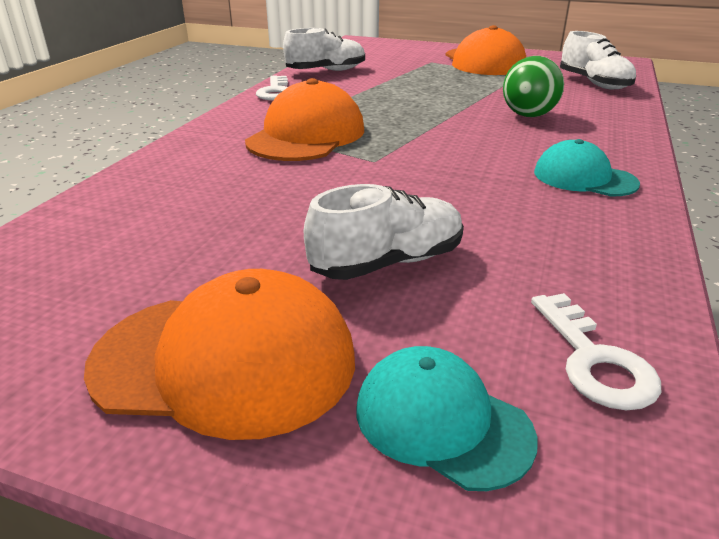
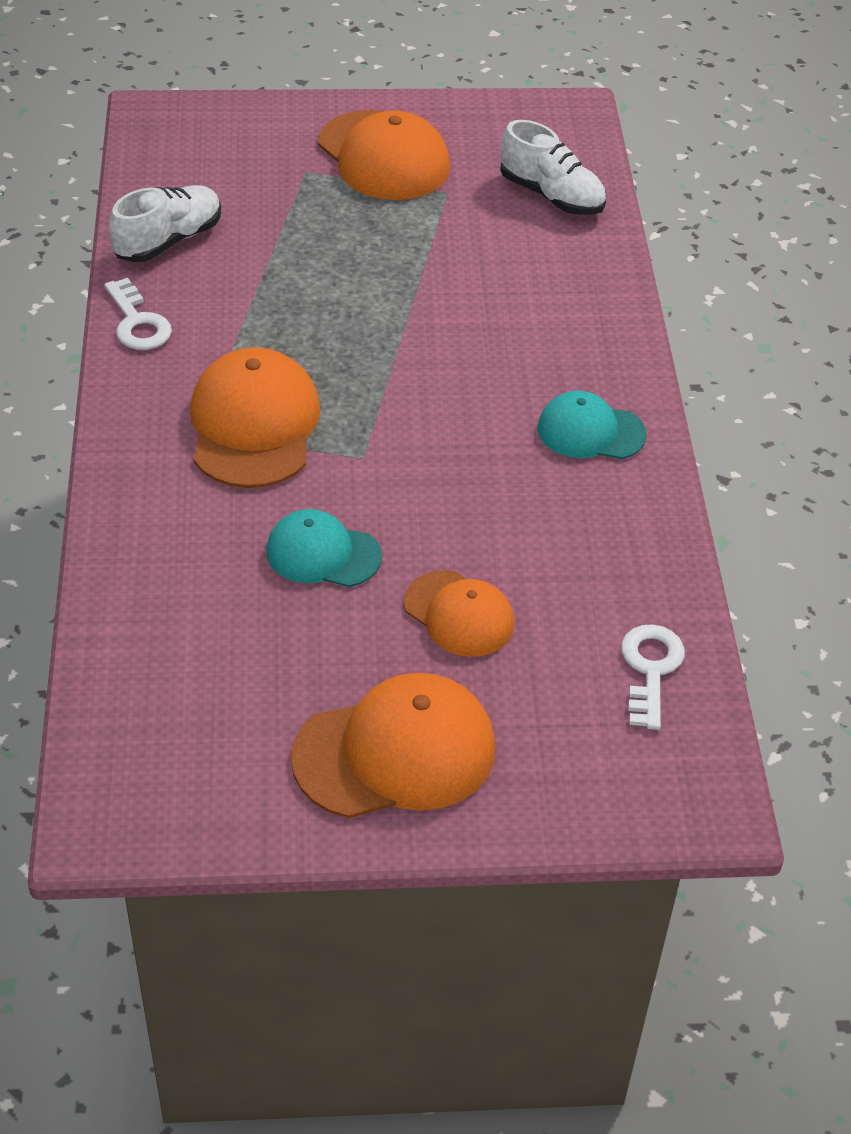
camera: 25 degrees left, 15 degrees up
white shoe [304,184,464,280] -> orange cap [404,570,514,657]
turquoise cap [356,346,537,491] -> turquoise cap moved to [266,509,382,587]
green ball [503,56,564,117] -> none
white key [531,293,661,411] -> white key turned 135 degrees counterclockwise [621,624,685,730]

